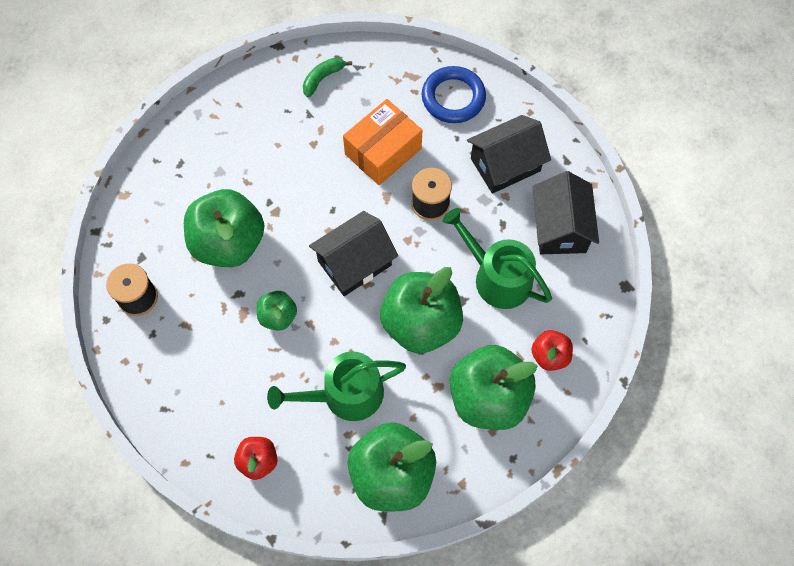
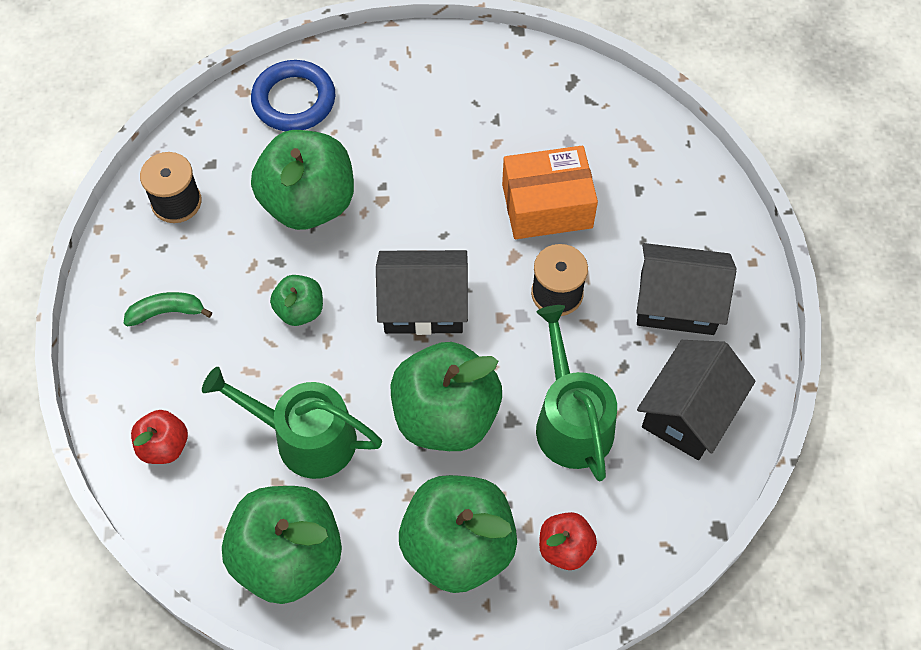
camera: 35 degrees right, 5 degrees down
green banana [303,58,352,97] -> green banana moved to [124,292,212,327]
blue ring [422,66,486,123] -> blue ring moved to [251,60,335,131]

